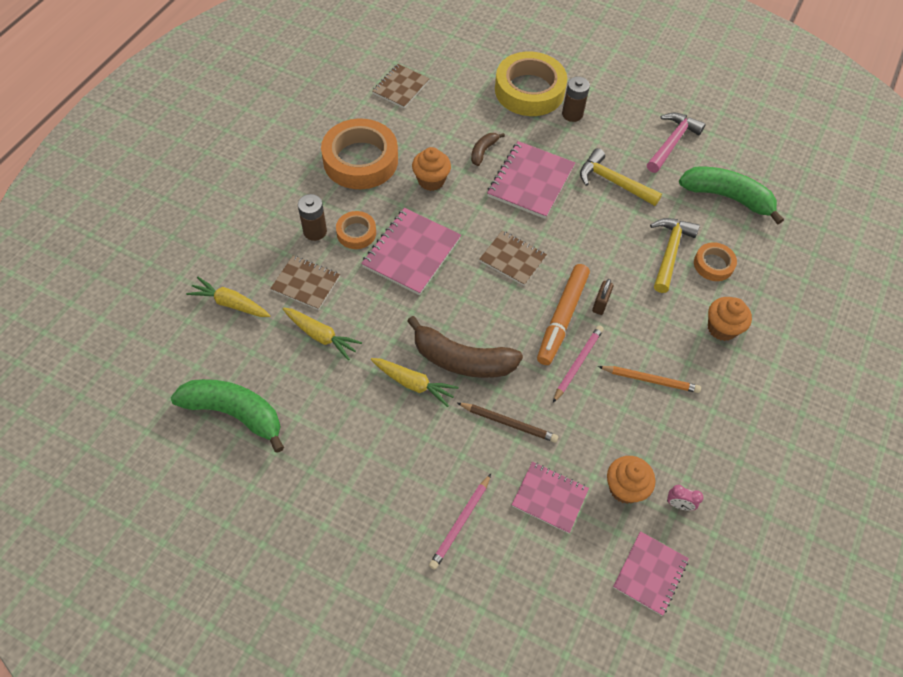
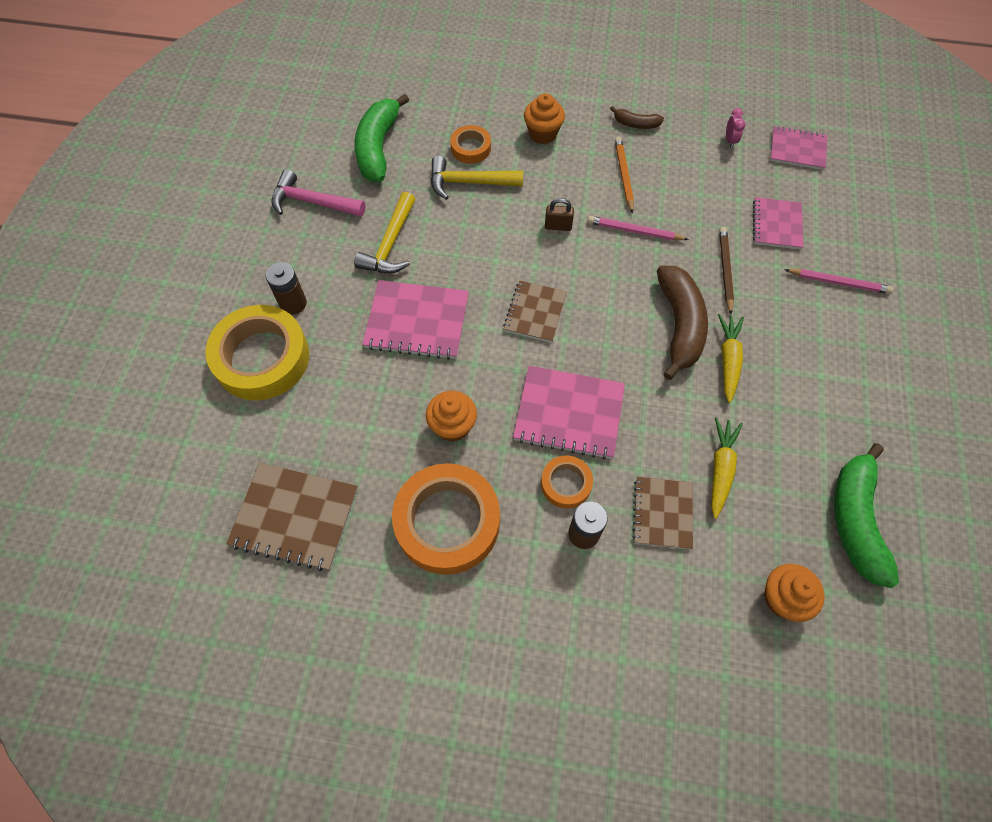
camera: 105 degrees left, 5 degrees up
yellow carrot [186,277,271,317] -> none
brown notebook [372,64,430,108] -> brown notebook [226,463,358,571], size x1.54
brown banana [471,133,505,166] -> brown banana moved to [610,106,664,129]
orange marker [537,264,590,365] -> none
orange cupcake [607,456,655,504] -> orange cupcake moved to [764,564,825,622]

